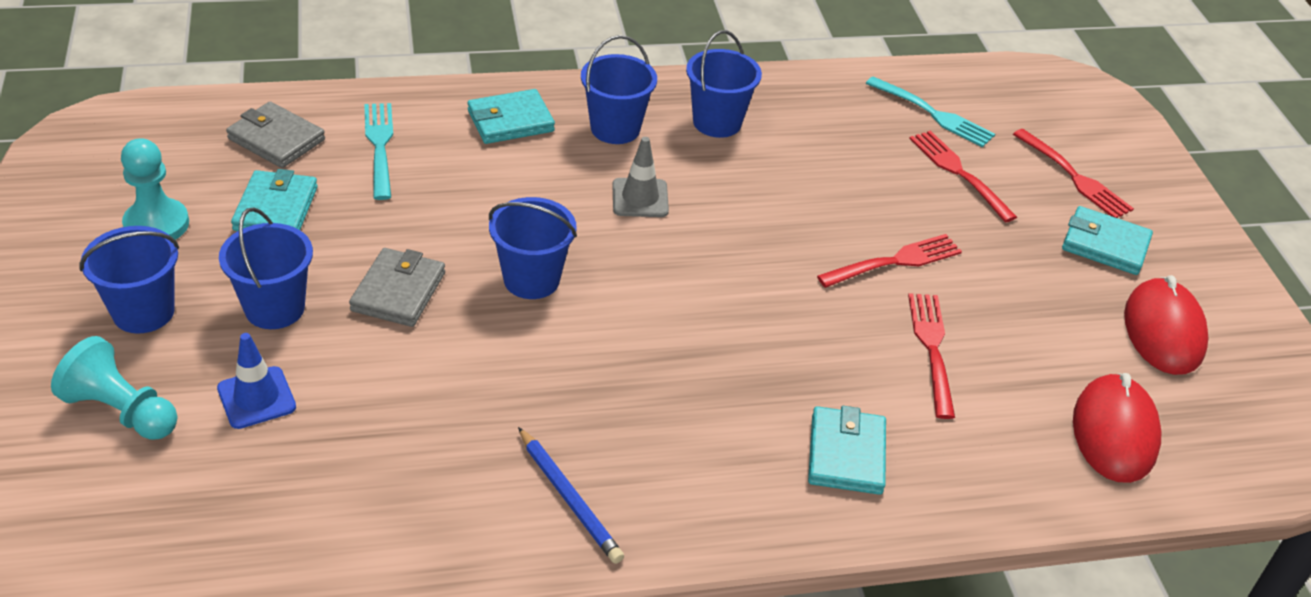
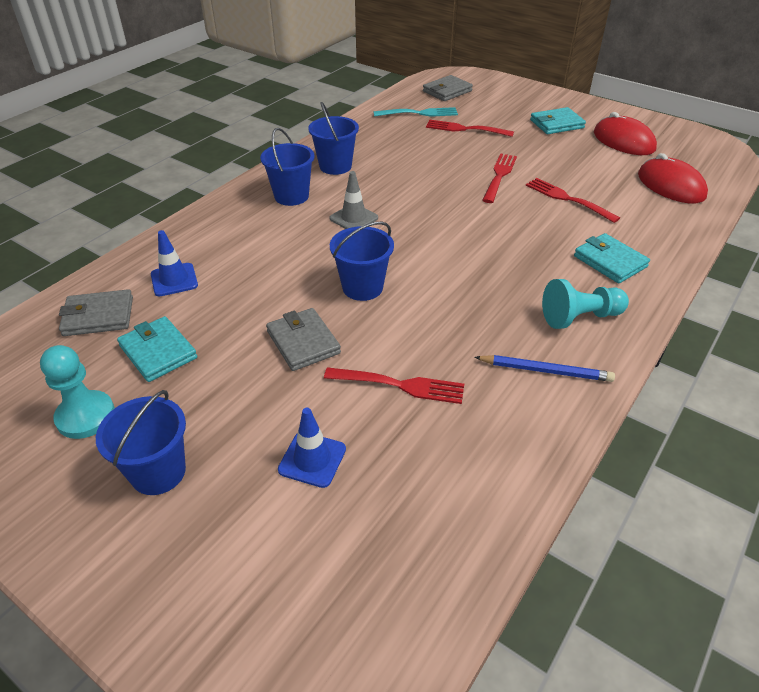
camera: 40 degrees left, 0 degrees up
turquoise pawn [51,336,177,440] -> turquoise pawn moved to [542,279,629,329]
blue bucket [219,208,313,329] -> none
turquoise fork [364,103,393,200] -> blue traffic cone [151,230,198,296]
turquoise wallet [468,89,555,144] -> none
red fork [1013,129,1134,218] -> red fork moved to [324,367,464,404]
none -> grey wallet [423,75,473,101]

